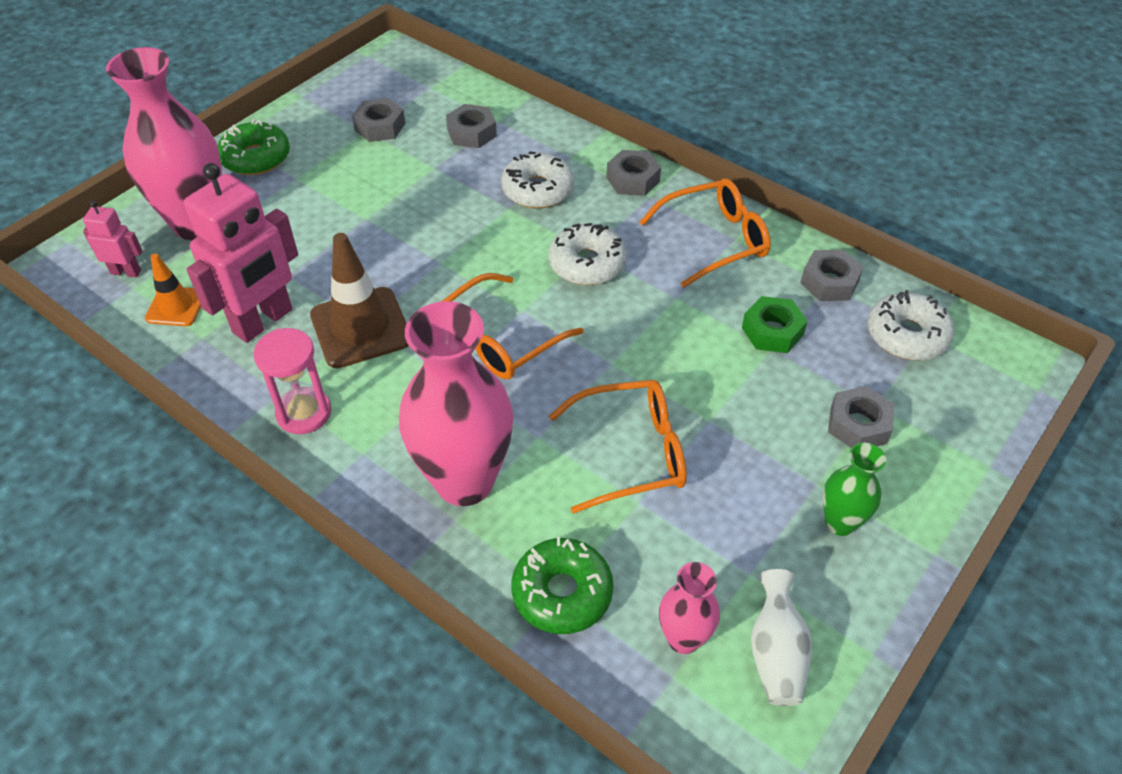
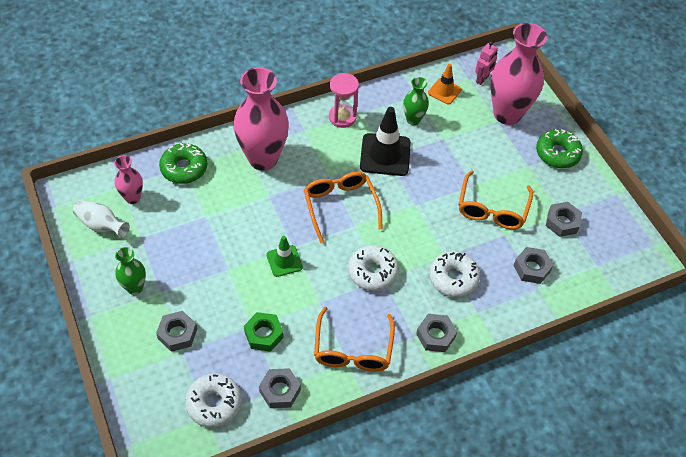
camera: 115 degrees right, 5 degrees up
pink robot [184,163,298,343] -> green vase [403,77,429,125]
brown traffic cone [310,233,409,368] -> black traffic cone [360,107,411,176]
orange glasses [549,380,687,514] -> orange glasses moved to [459,170,533,229]
none -> green traffic cone [266,236,303,277]

